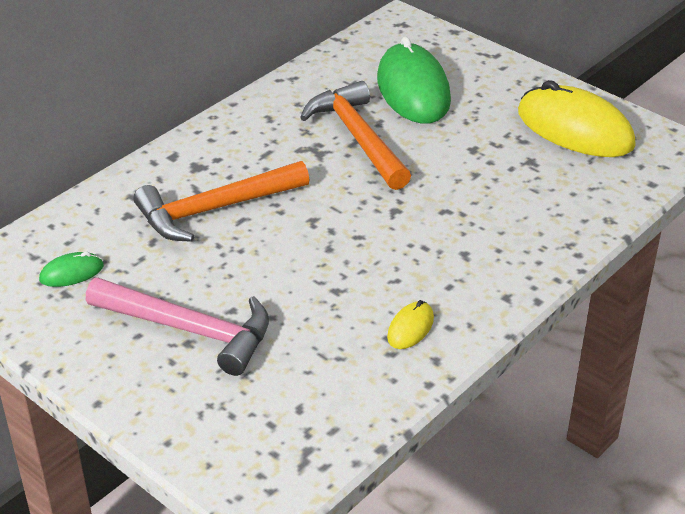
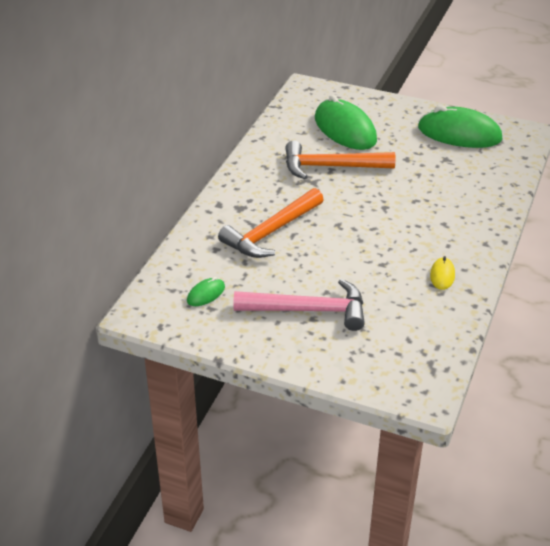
camera: 20 degrees left, 0 degrees up
orange hammer [300,81,411,190] -> orange hammer turned 45 degrees counterclockwise [285,141,396,179]
yellow mouse [518,80,636,157] -> green mouse [418,105,503,148]

